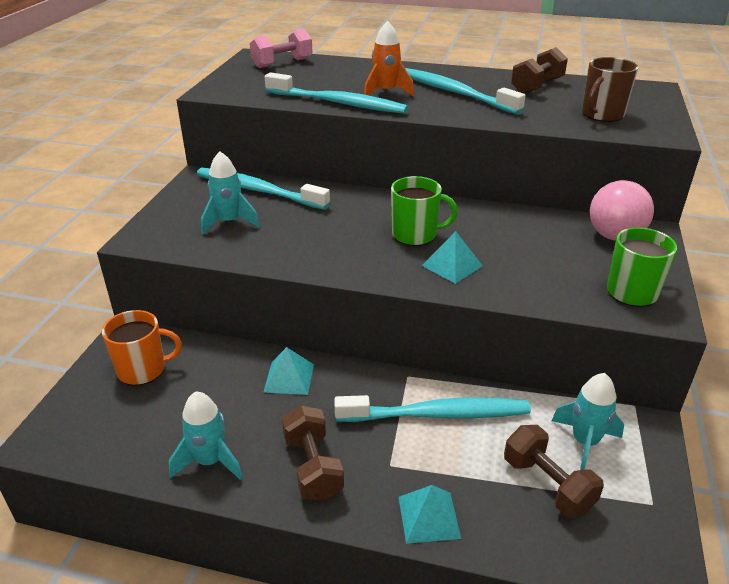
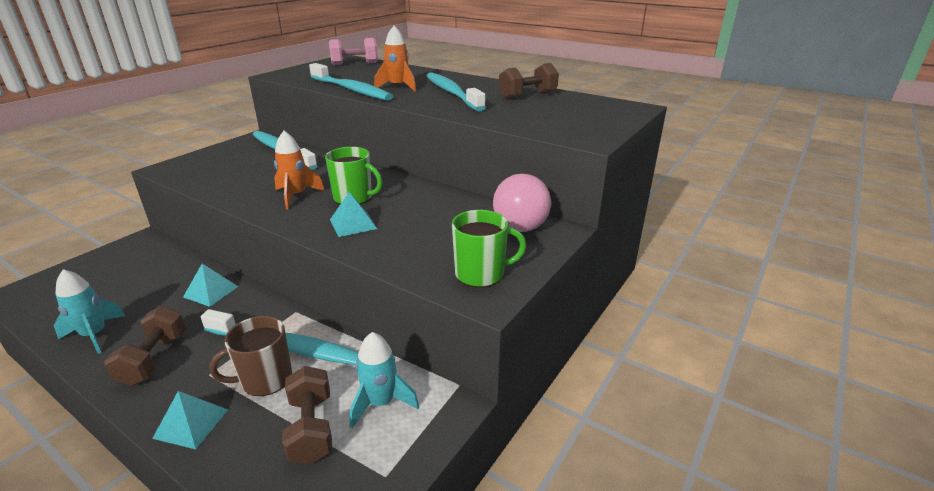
camera: 20 degrees right, 5 degrees down
orange mug [102,310,182,385] -> none
turquoise rocket [201,151,260,234] -> none
brown mug [582,57,638,122] -> brown mug moved to [210,316,292,396]
none -> orange rocket [274,131,325,210]

